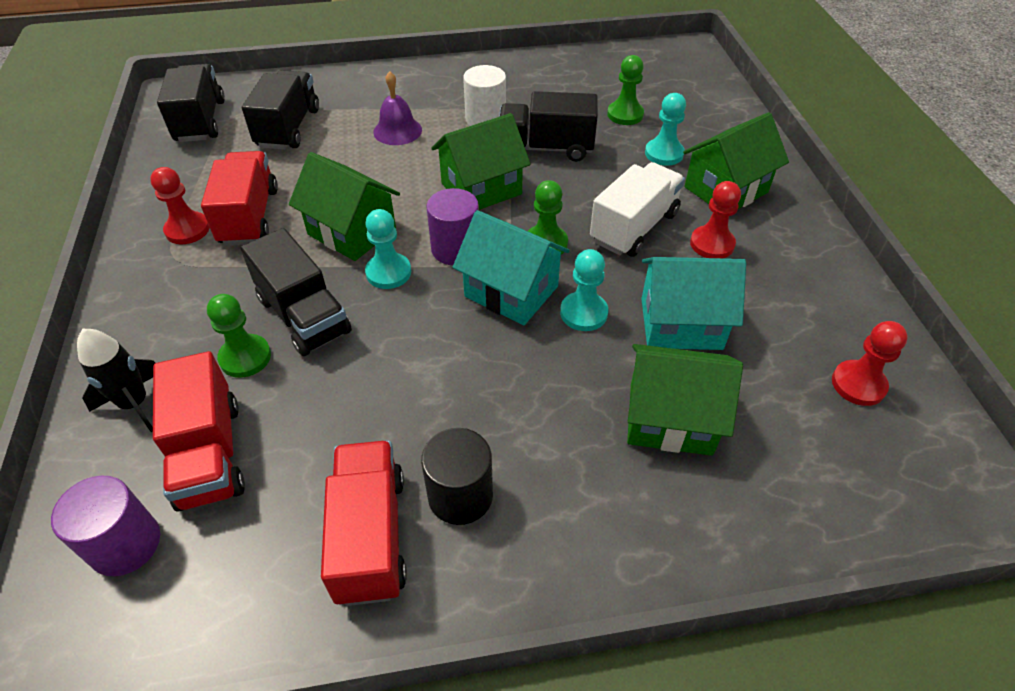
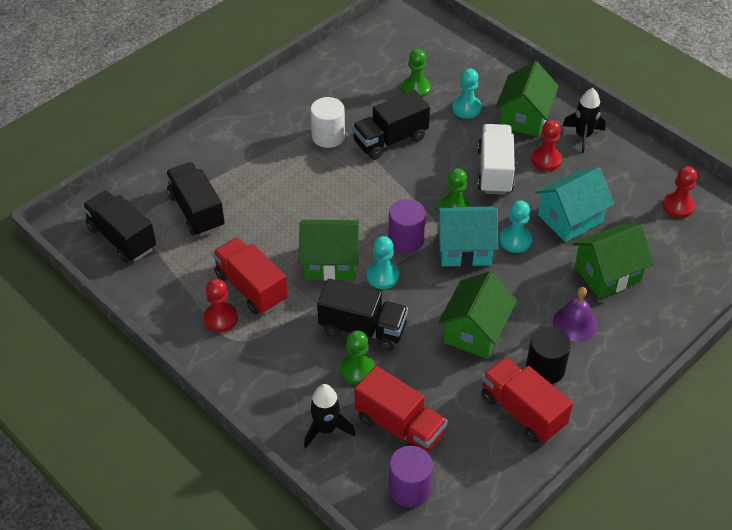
camera: 35 degrees left, 0 degrees up
purple bell [373,71,422,145] -> purple bell moved to [553,287,597,342]
green house [431,113,531,210] -> green house moved to [438,271,517,359]
none -> black rocket [563,88,606,153]

